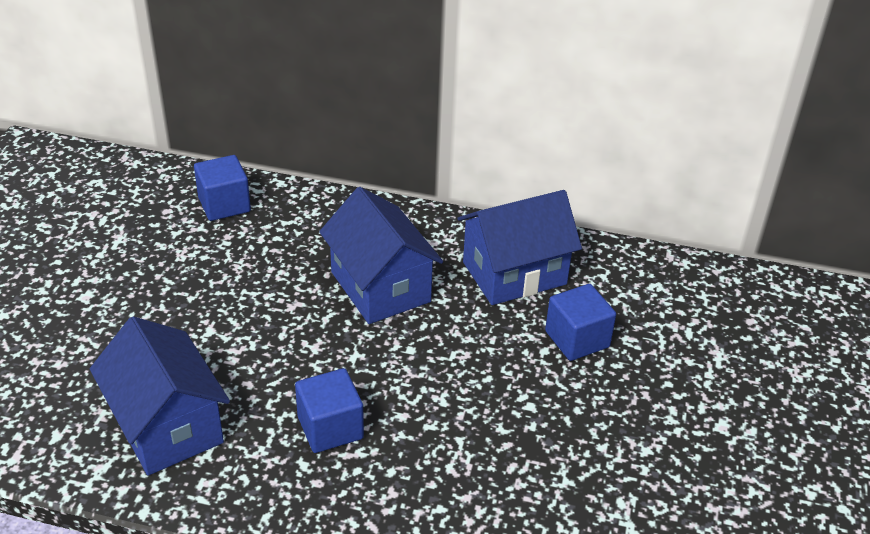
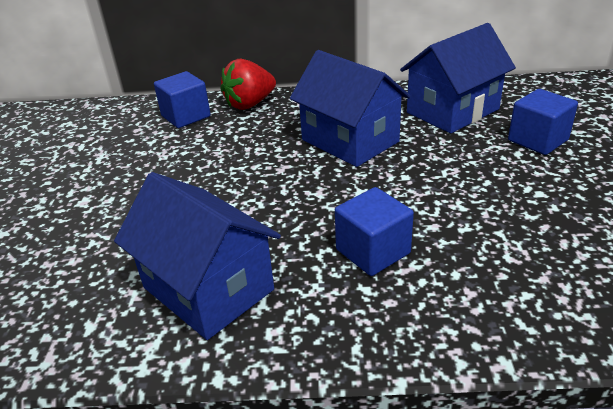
camera: 10 degrees left, 5 degrees down
none -> red strawberry [220,59,276,110]

